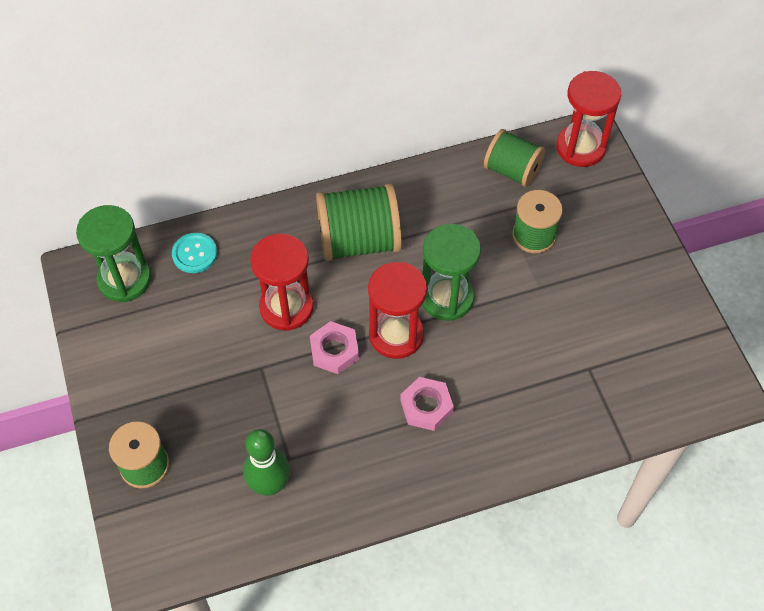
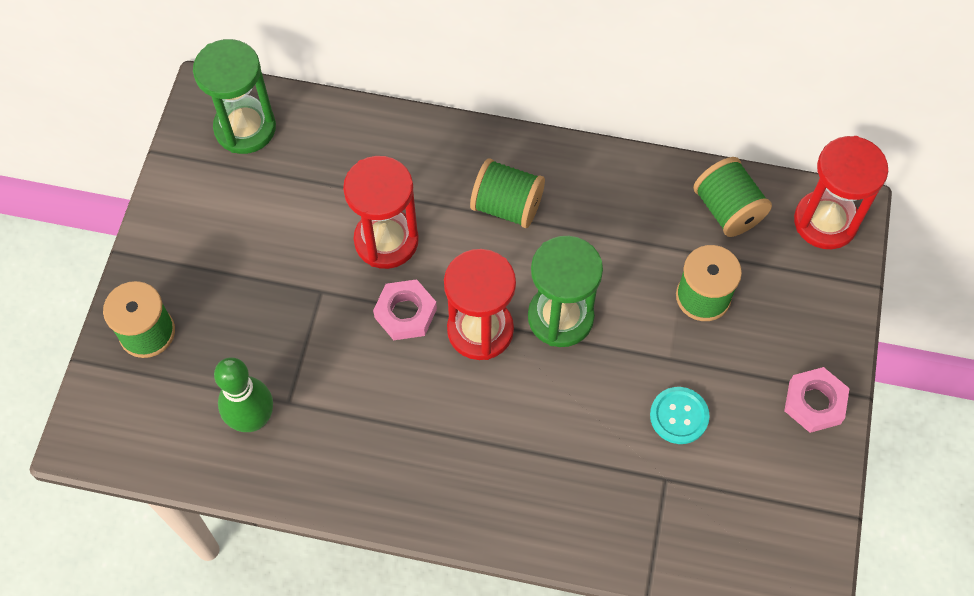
camera: 30 degrees right, 5 degrees up
turquoise button [172,233,217,273] -> turquoise button moved to [650,387,710,444]
green spool [316,183,402,261] -> green spool [470,158,545,228], size x0.65
pink nut [400,377,454,431] -> pink nut moved to [784,367,850,433]

